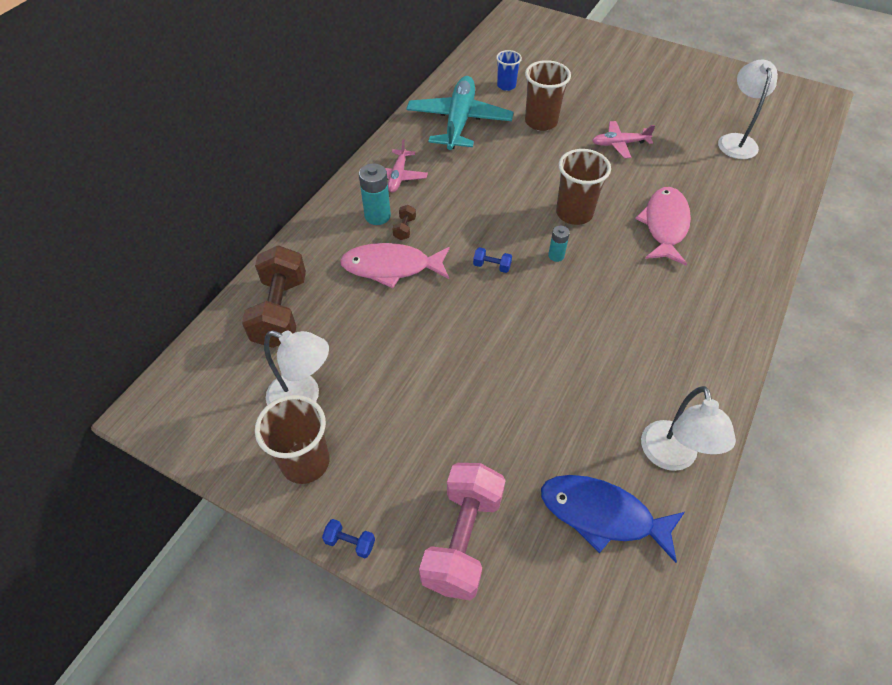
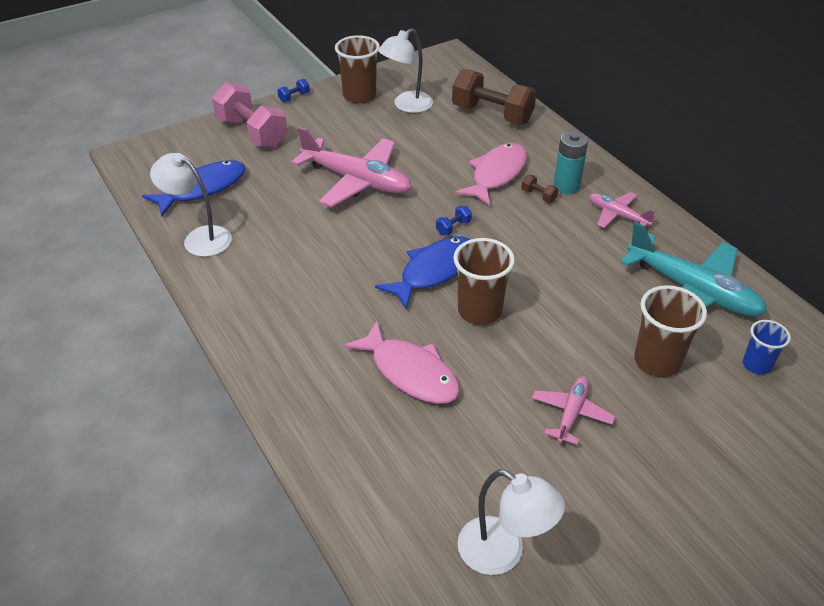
camera: 120 degrees right, 10 degrees down
turquoise battery [548,226,570,262] -> blue fish [375,237,470,310]
none -> pink plane [291,127,412,207]

